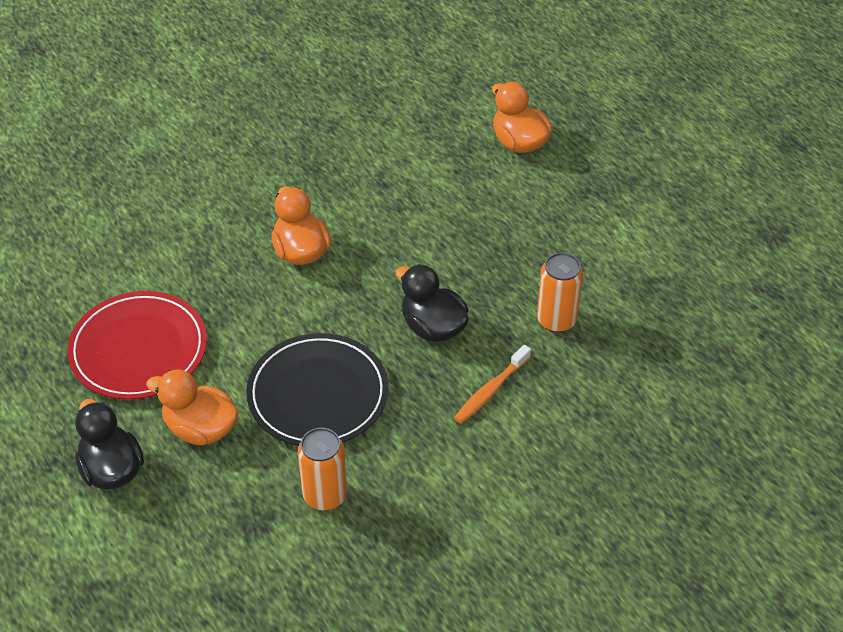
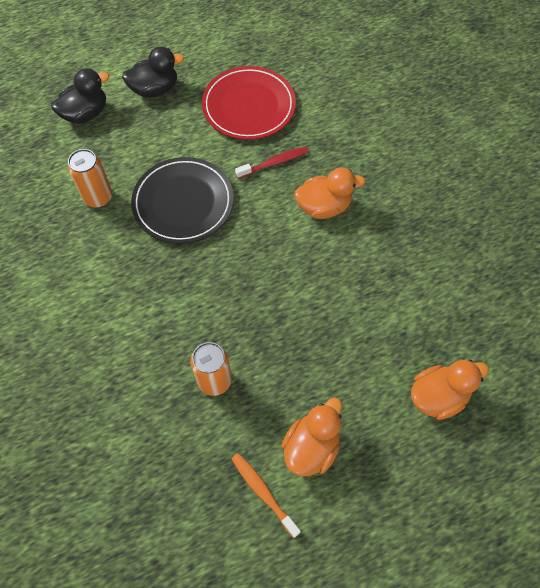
camera: 100 degrees right, 15 degrees up
orange duck [146,370,239,445] -> orange duck moved to [281,397,342,476]
black duck [395,264,469,342] -> black duck moved to [51,69,109,124]
orange toothbrush [454,345,531,424] -> orange toothbrush moved to [231,453,301,538]
none -> red toothbrush [235,147,308,179]

